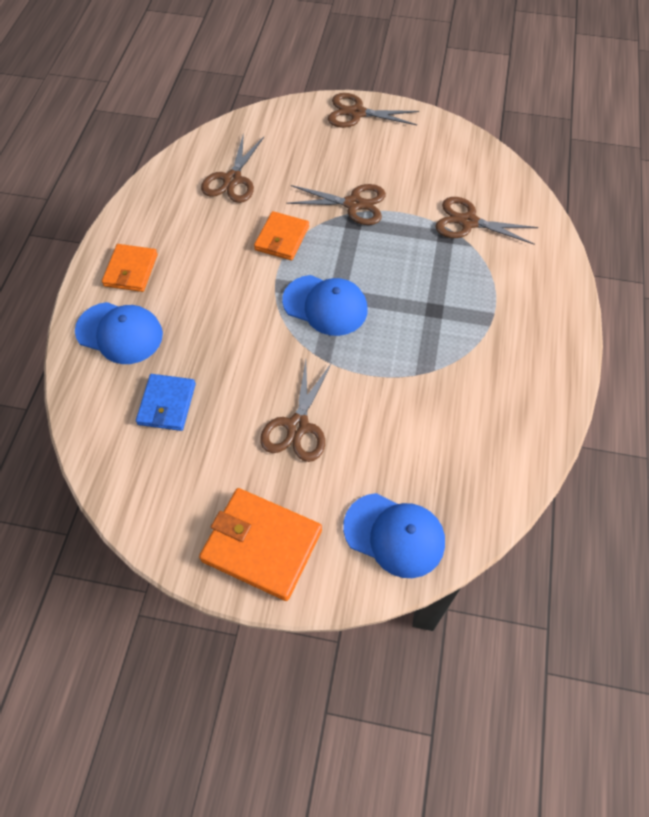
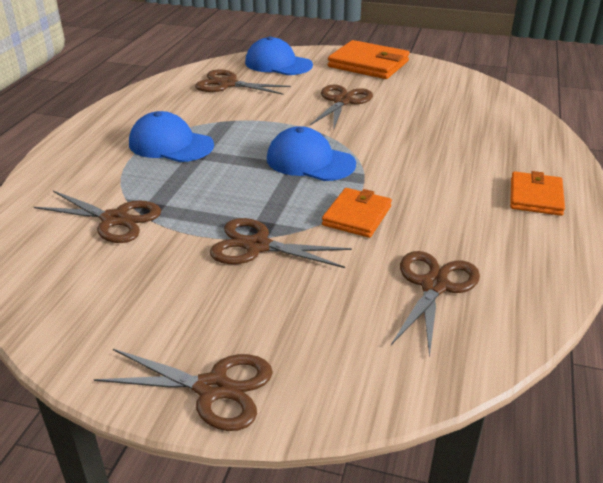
camera: 175 degrees left, 25 degrees down
blue cap [75,302,163,364] -> blue cap moved to [129,111,214,162]
blue wallet [136,374,196,431] -> none
none -> brown scissors [195,70,291,95]

